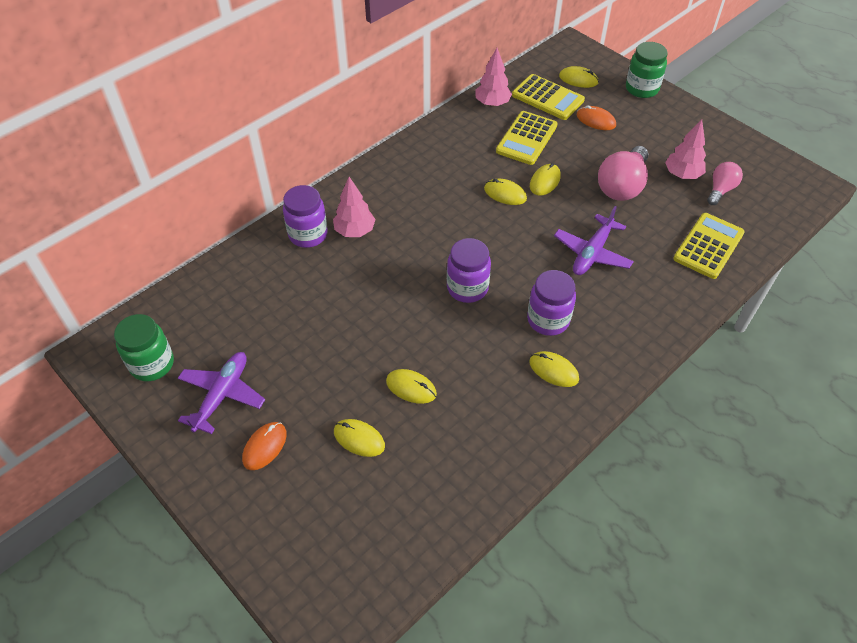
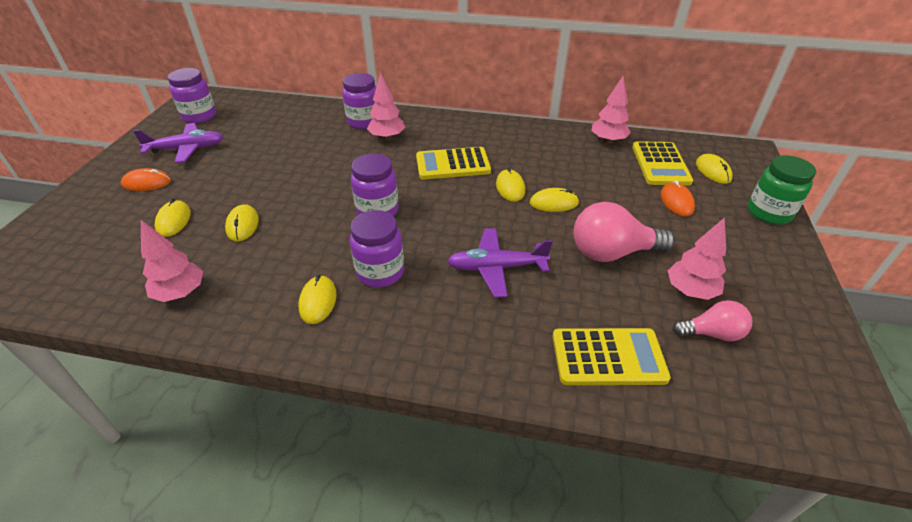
camera: 55 degrees right, 10 degrees down
green jar [114,314,174,381] -> purple jar [168,68,216,123]
yellow calculator [496,111,558,165] -> yellow calculator moved to [416,147,491,179]
none -> pink tree [141,220,203,302]

